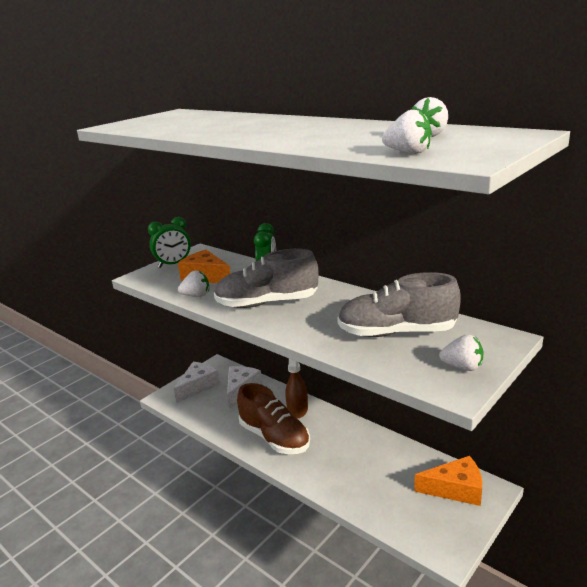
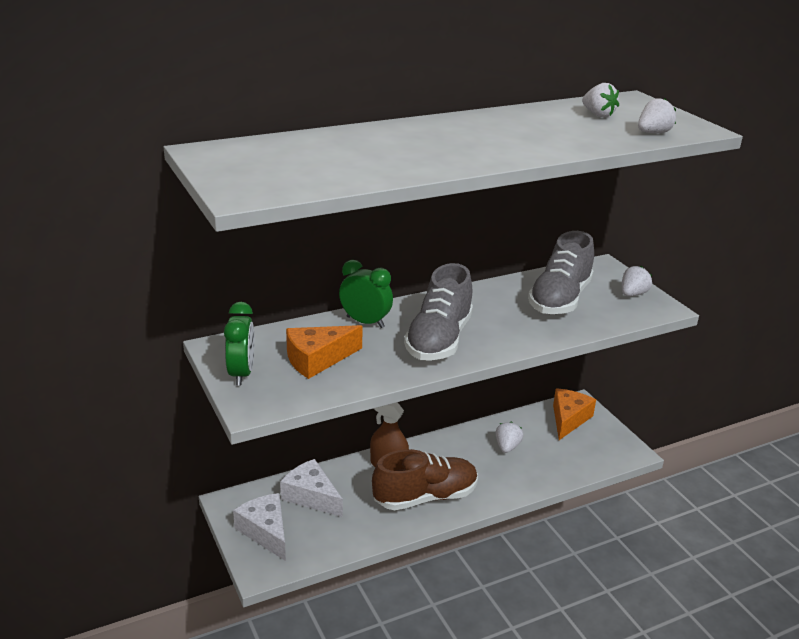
camera: 70 degrees left, 5 degrees up
white strawberry [178,270,209,297] -> white strawberry moved to [496,422,523,453]

